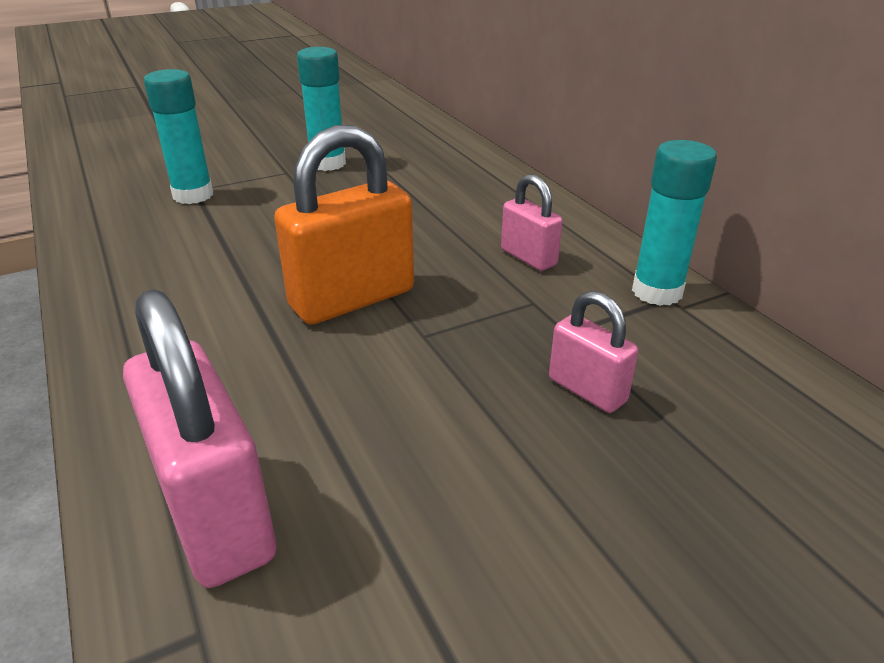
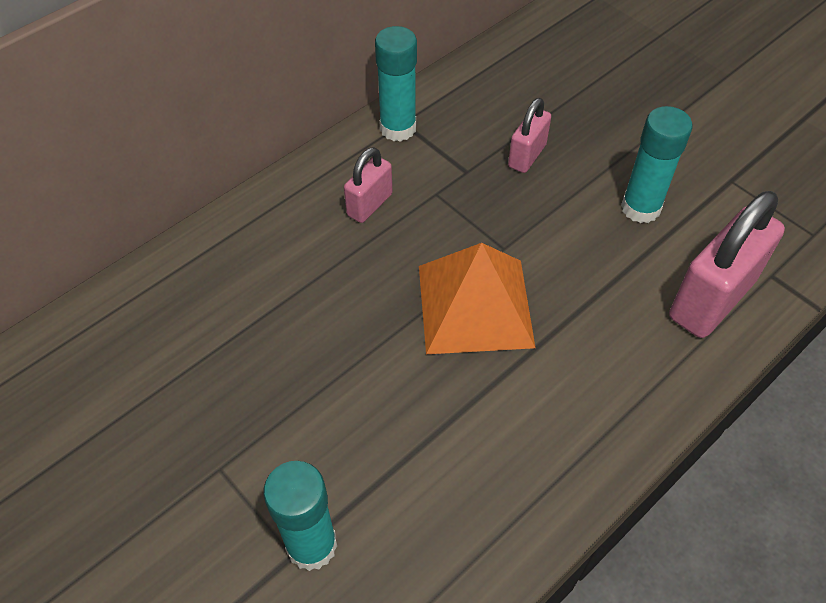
camera: 105 degrees left, 20 degrees up
orange padlock [274,125,414,325] -> orange pyramid [419,243,536,354]
turquoise glue stick [297,47,346,171] -> turquoise glue stick moved to [621,106,693,223]

